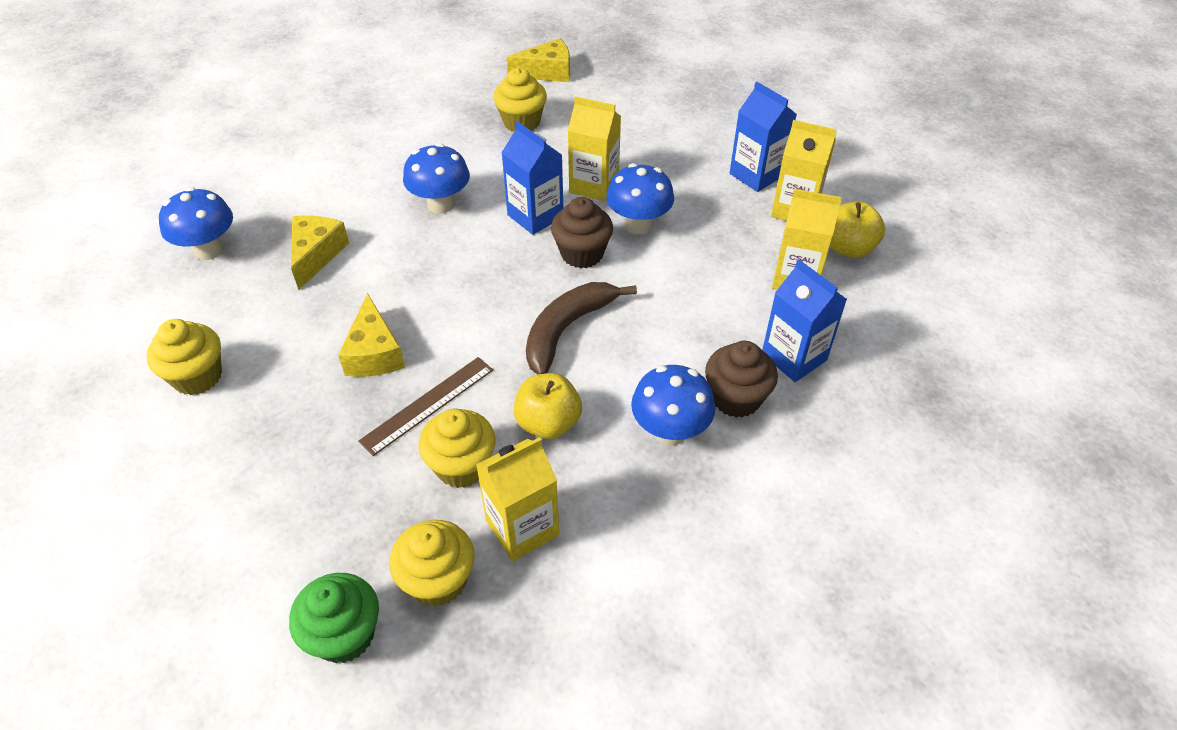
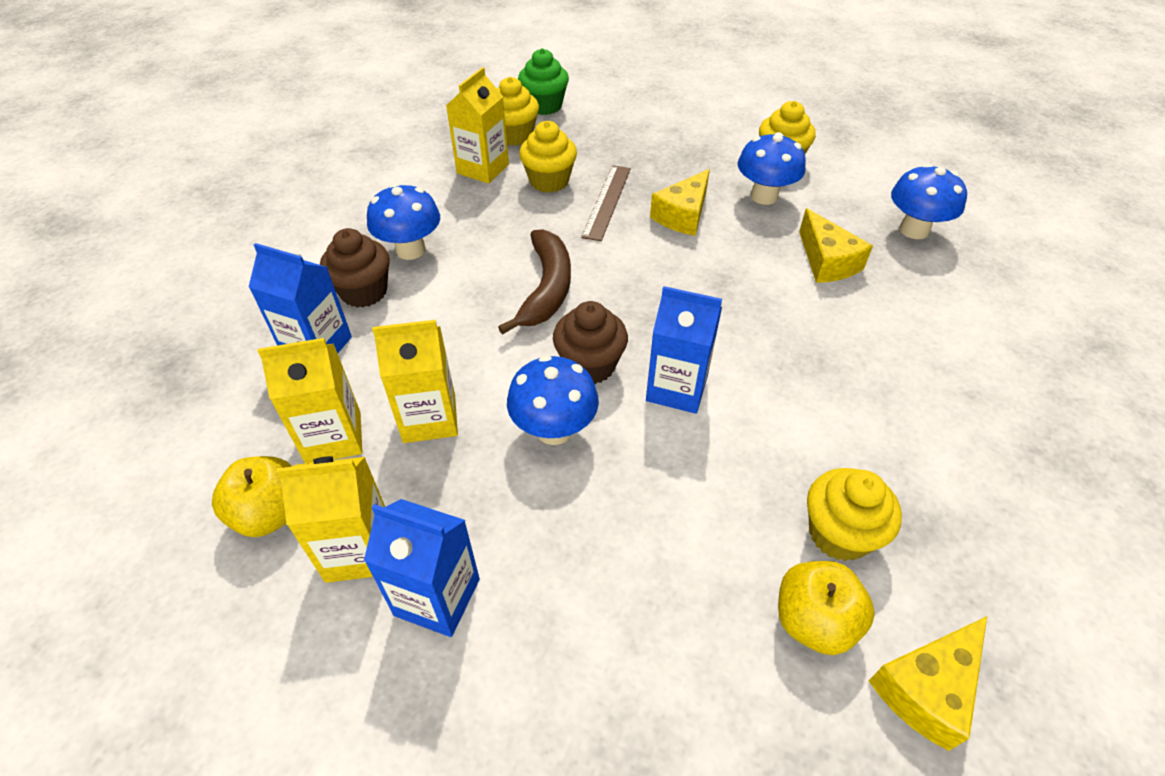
camera: 150 degrees right, 0 degrees up
yellow cheese [338,293,405,377] -> yellow cheese turned 105 degrees counterclockwise [650,169,710,236]
blue mushroom [403,143,470,214] -> blue mushroom moved to [738,132,806,205]
yellow apple [514,373,582,439] -> yellow apple moved to [778,561,875,655]
yellow carton [568,96,621,201] -> yellow carton moved to [372,320,458,443]

